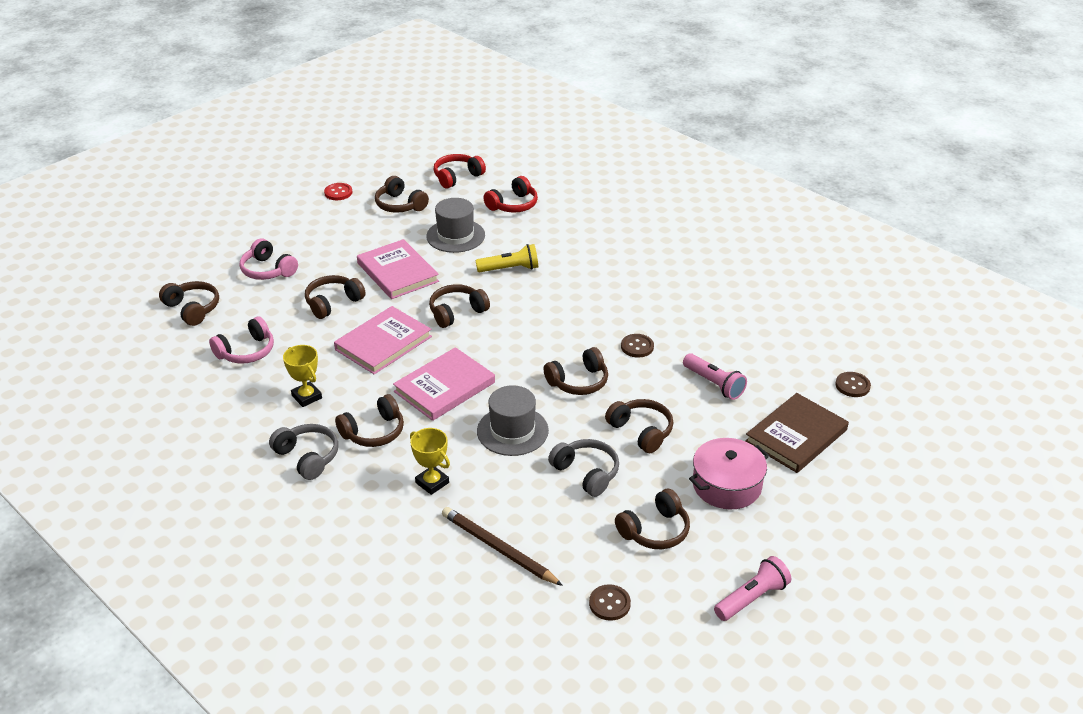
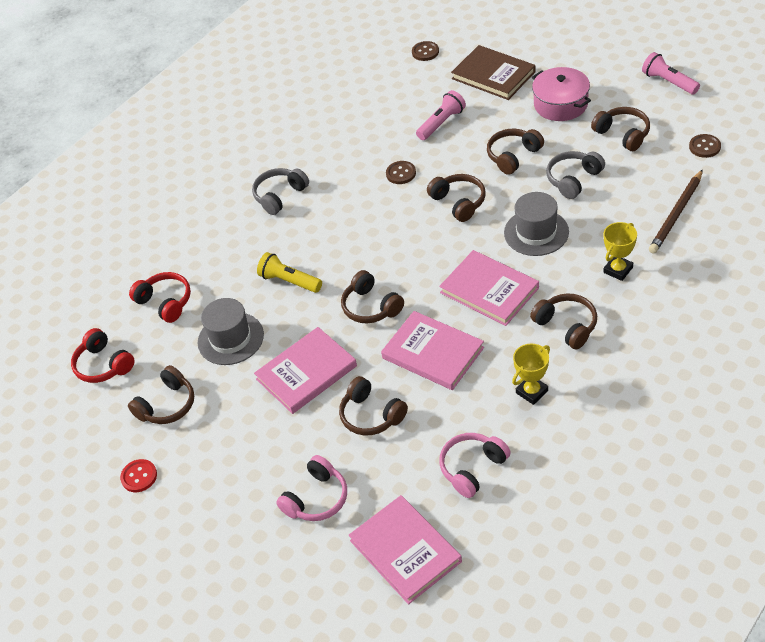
camera: 90 degrees left, 10 degrees up
brown headphones [159,281,219,326] -> pink book [348,495,462,604]
pink headphones [209,316,274,364] -> pink headphones turned 90 degrees counterclockwise [439,433,511,498]
grey headphones [269,424,338,480] -> grey headphones moved to [252,168,309,215]
yellow flashlight [476,244,538,272] -> yellow flashlight turned 45 degrees counterclockwise [257,252,322,293]

